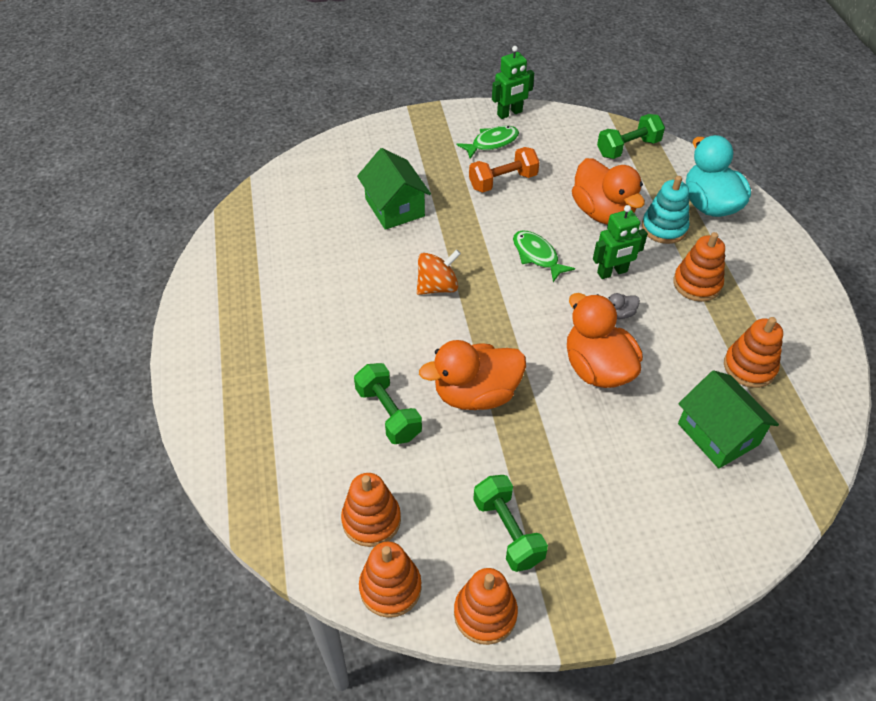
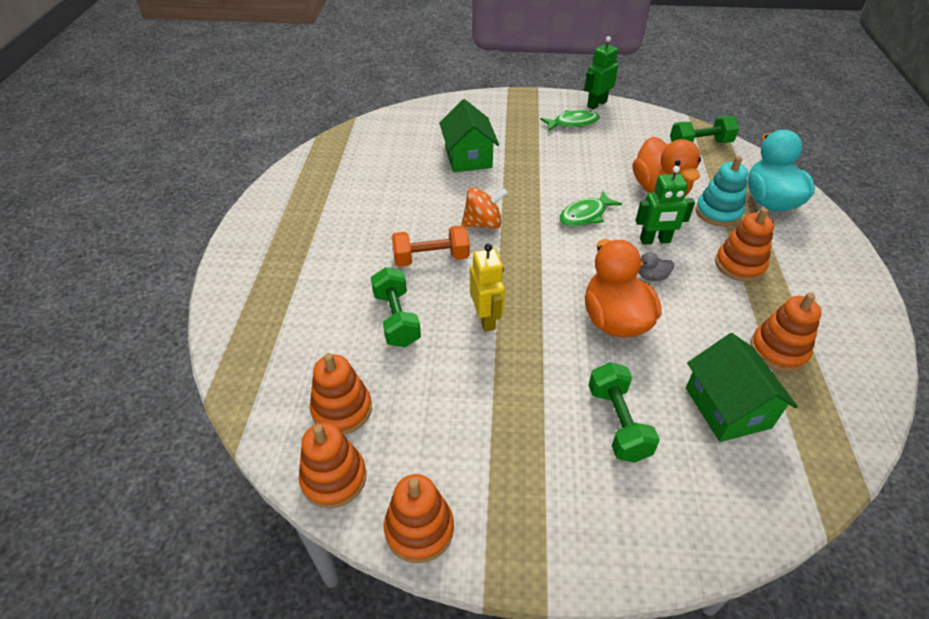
camera: 15 degrees right, 5 degrees down
orange duck [419,340,526,410] -> yellow robot [470,243,505,332]
orange dumbbell [469,147,540,193] -> orange dumbbell moved to [392,225,470,267]
green dumbbell [473,475,548,572] -> green dumbbell moved to [588,362,660,462]
green robot [492,46,534,119] -> green robot turned 150 degrees clockwise [584,36,619,110]
green fish [513,230,575,282] -> green fish turned 105 degrees counterclockwise [560,191,622,226]

